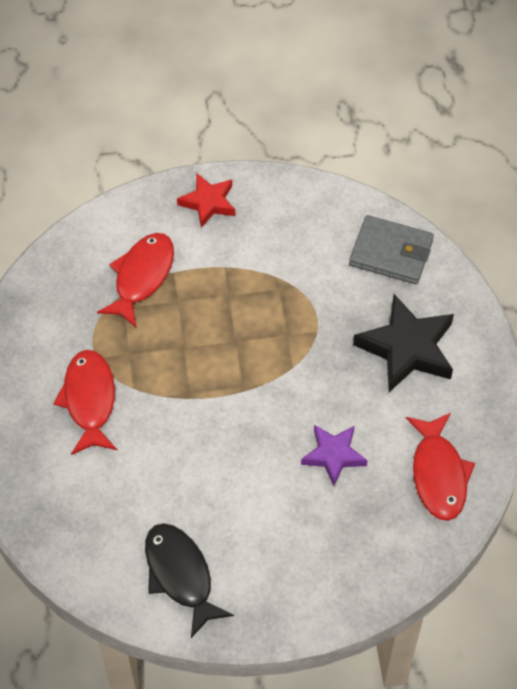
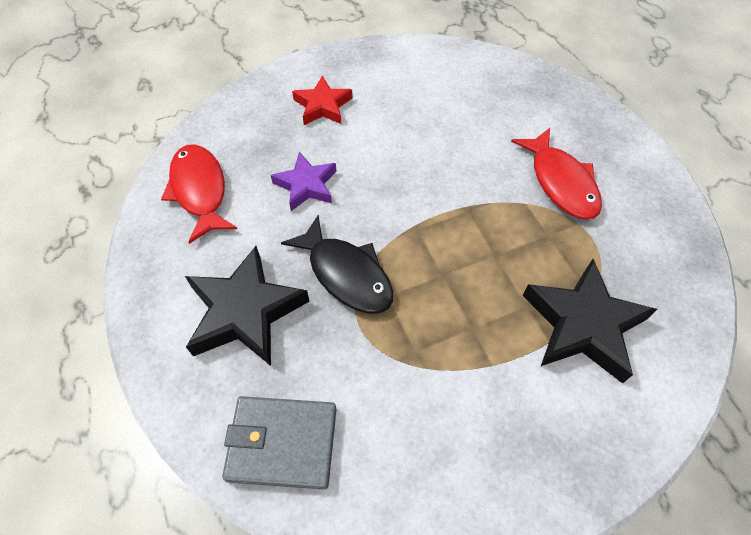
camera: 165 degrees right, 0 degrees up
red fish [97,233,174,327] -> black star [522,259,657,383]
black fish [145,523,234,638] -> black fish moved to [281,215,393,314]
red star [177,173,235,228] -> red star moved to [292,75,353,125]

